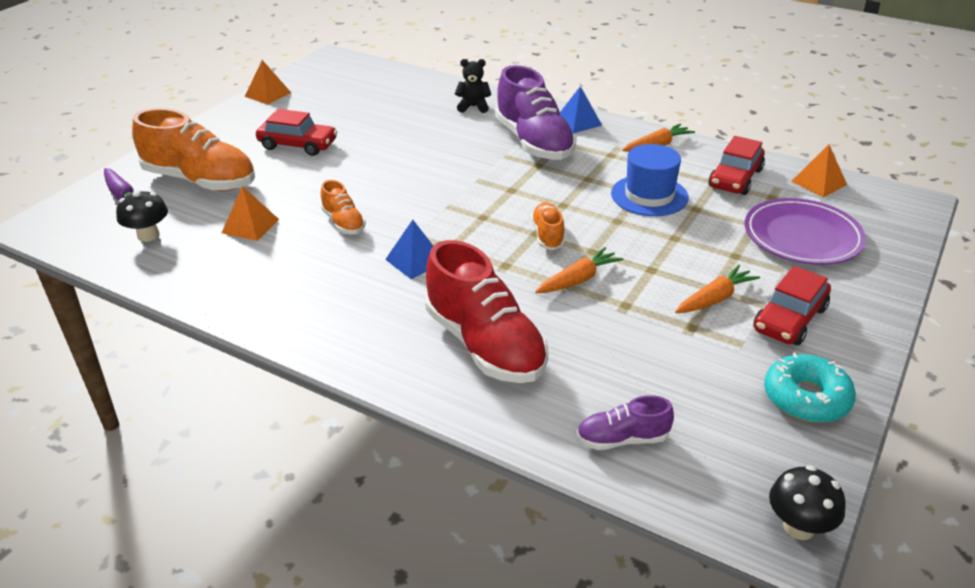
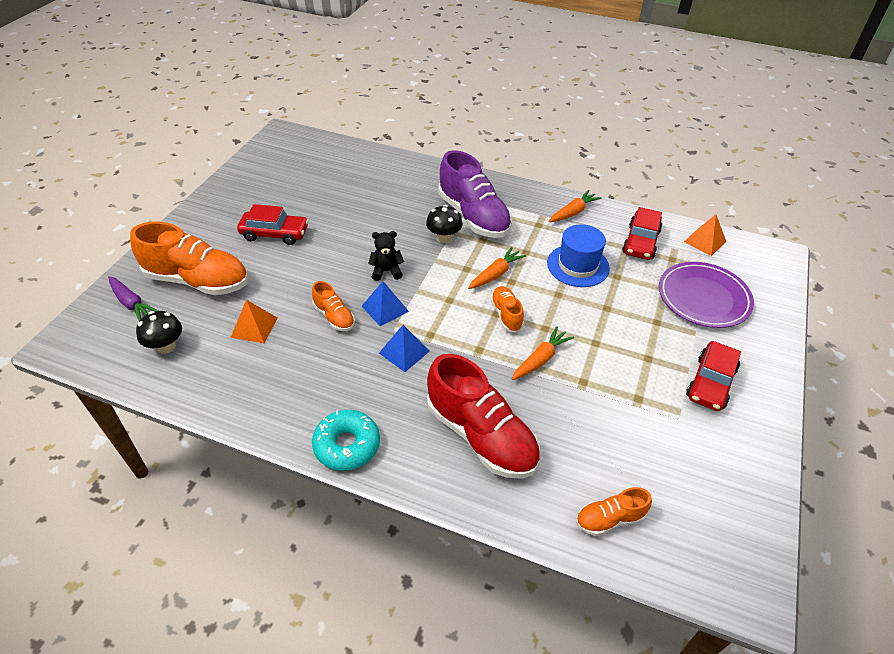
camera: 10 degrees left, 10 degrees up
orange pyramid [245,60,291,105] -> none
black teddy bear [455,59,491,113] -> black teddy bear moved to [368,231,404,281]
blue pyramid [560,86,602,133] -> blue pyramid moved to [362,281,409,326]
purple shoe [577,395,674,450] -> orange shoe [576,487,652,536]
orange carrot [675,265,760,313] -> orange carrot moved to [468,247,526,289]
turquoise donut [764,353,856,423] -> turquoise donut moved to [312,410,380,471]
black mushroom [769,465,846,540] -> black mushroom moved to [426,205,462,243]

